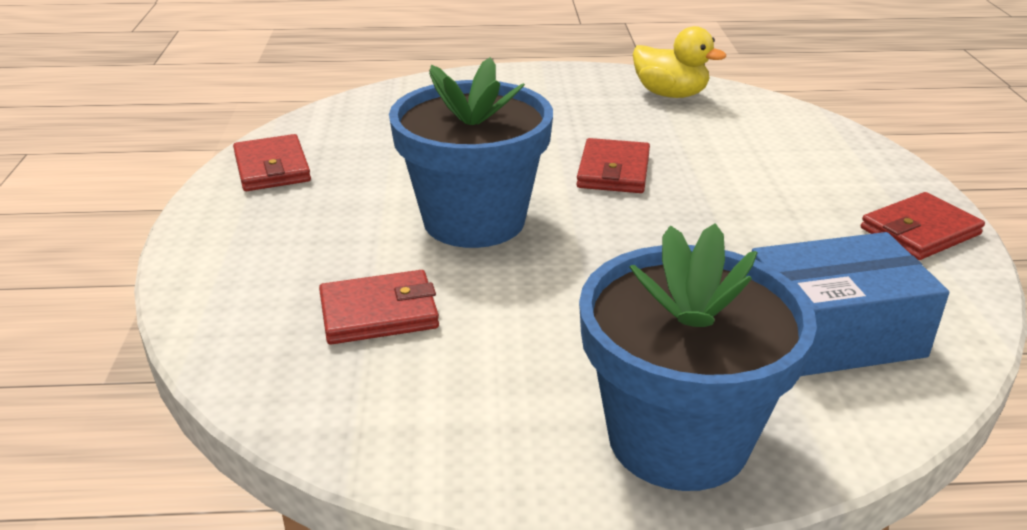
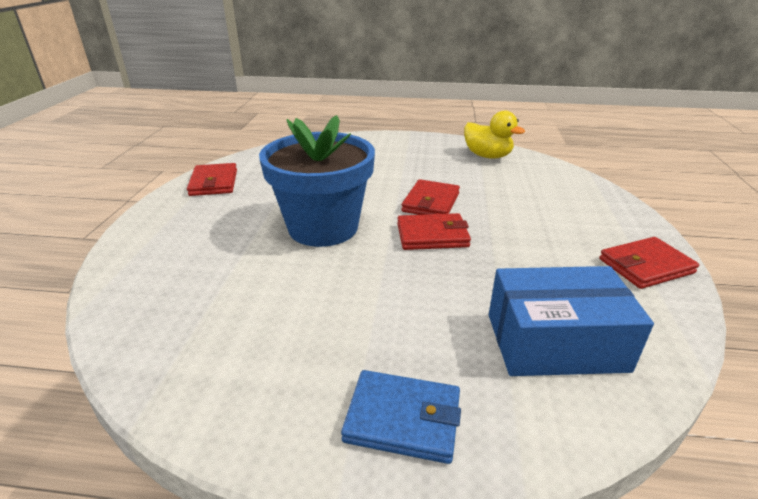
camera: 10 degrees right, 0 degrees up
red wallet [319,270,439,345] -> red wallet moved to [397,213,471,250]
blue flower pot [579,223,817,491] -> blue wallet [341,370,461,464]

